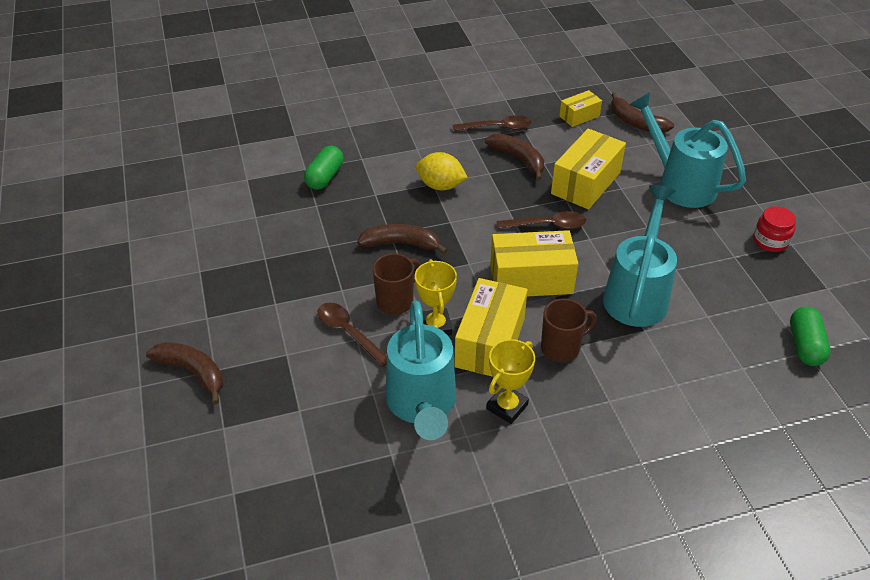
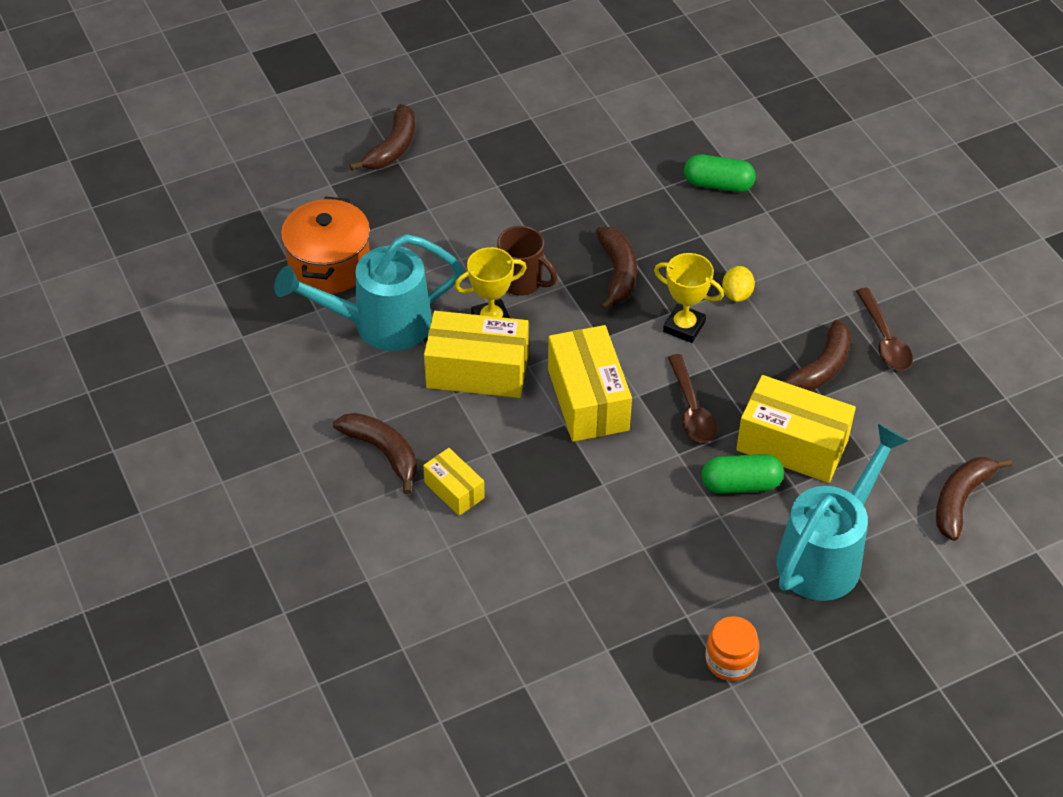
camera: 80 degrees right, 5 degrees up
brown spoon [318,303,387,367] -> none
yellow lemon [416,152,468,190] -> yellow lemon [722,266,755,302], size x0.65
yellow trophy [486,339,535,424] -> yellow trophy moved to [654,253,724,343]
brown mug [541,298,597,363] -> none
yellow box [559,90,602,127] -> yellow box moved to [423,448,485,516]
turquoise watering can [603,185,677,327] -> none
red jar [753,206,796,252] -> orange jar [705,616,759,681]
green capsule [790,307,831,366] -> green capsule moved to [702,454,784,494]
none -> orange pot [281,197,370,294]
none -> brown banana [333,413,417,494]

